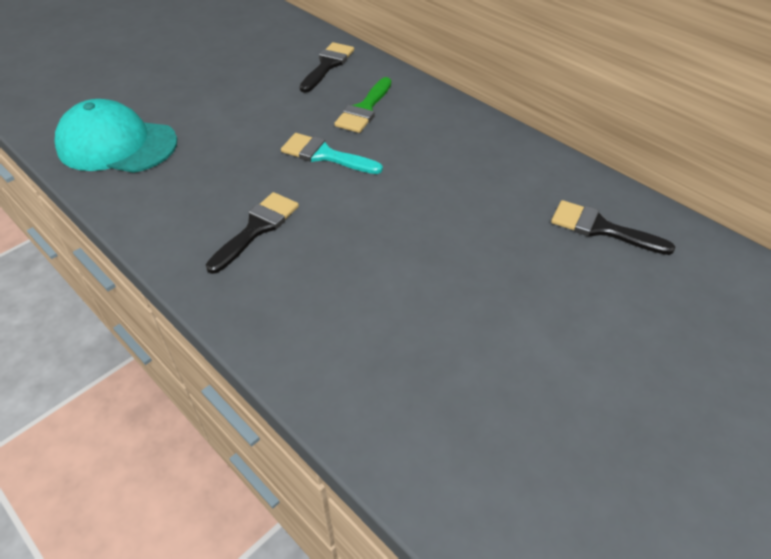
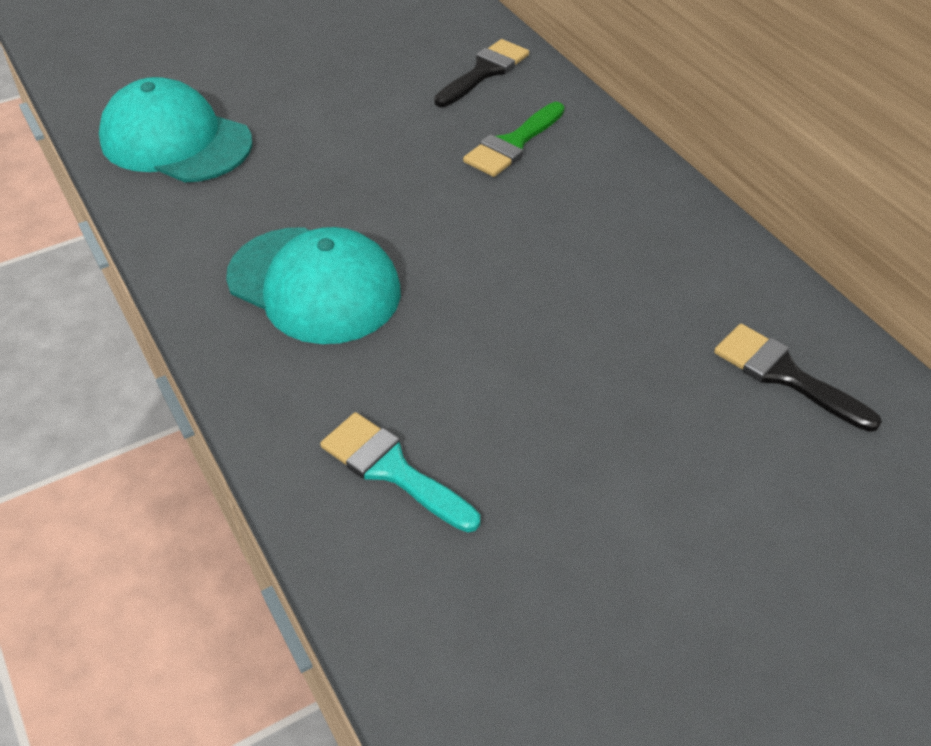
camera: 15 degrees right, 0 degrees up
black brush [206,192,299,274] -> turquoise cap [226,227,401,344]
turquoise brush [281,133,383,174] -> turquoise brush moved to [320,412,480,532]

